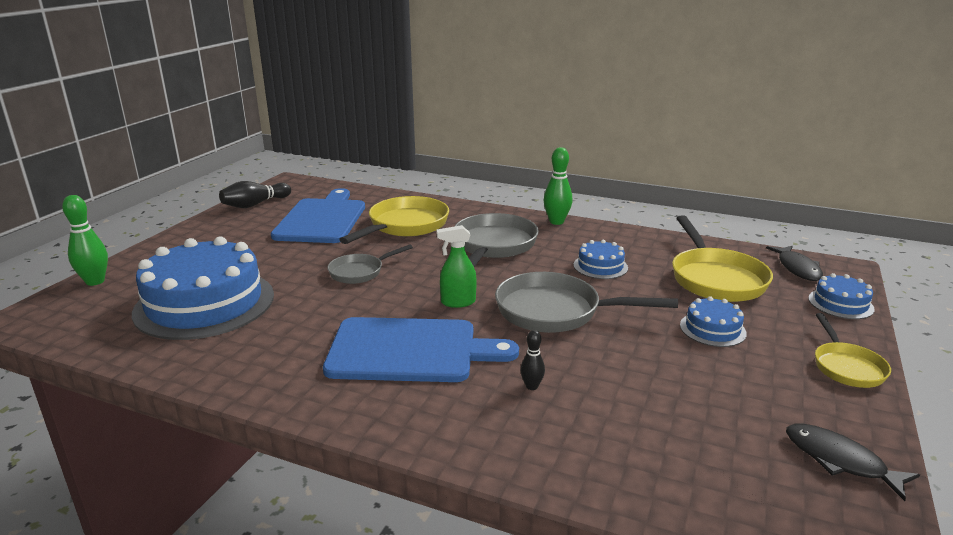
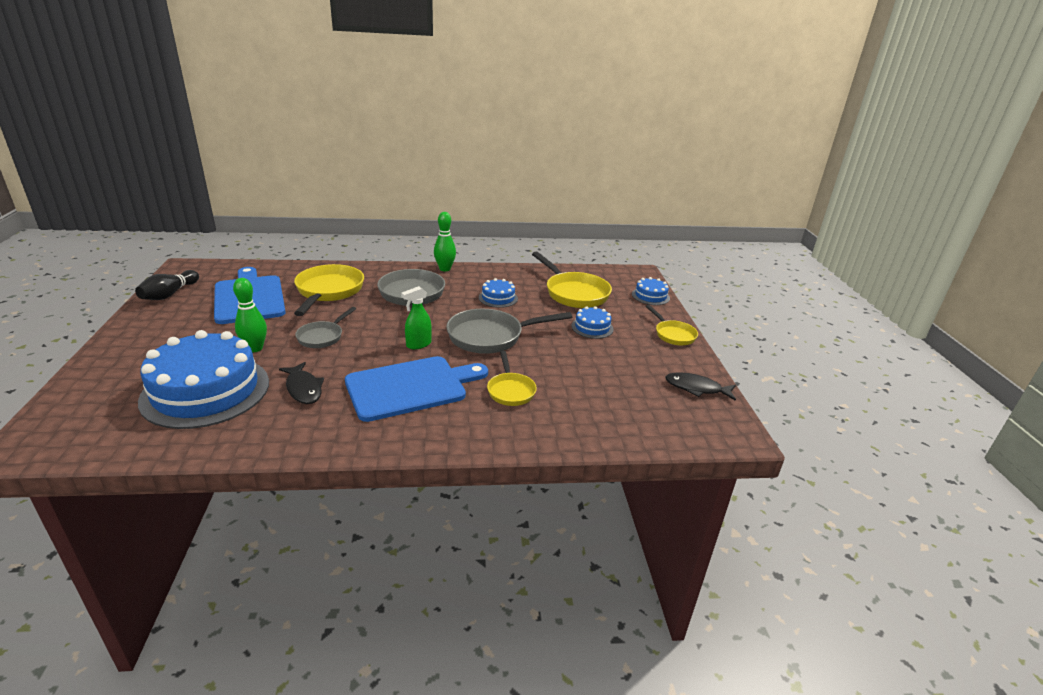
camera: 30 degrees left, 5 degrees up
green bowling pin [62,195,108,286] -> green bowling pin moved to [233,278,267,352]
black bowling pin [521,330,545,390] -> yellow pan [487,351,537,406]
black fish [766,246,823,281] -> black fish moved to [279,362,324,404]

